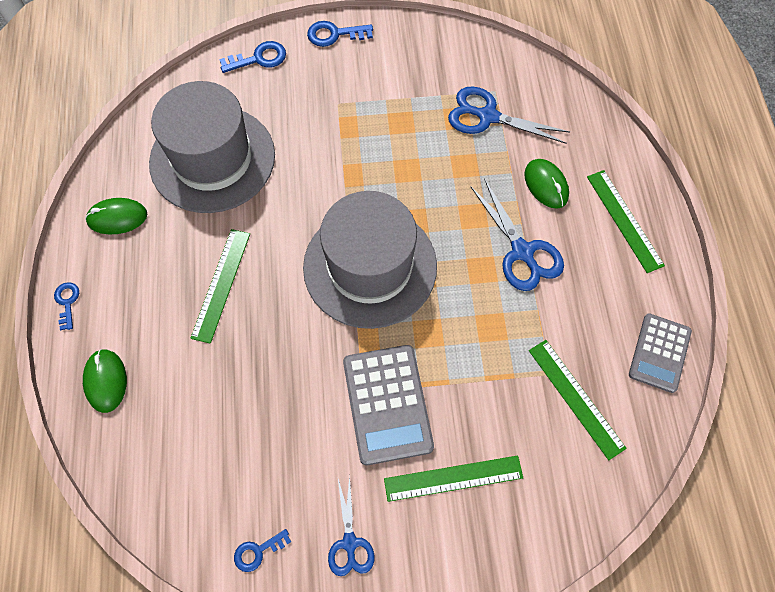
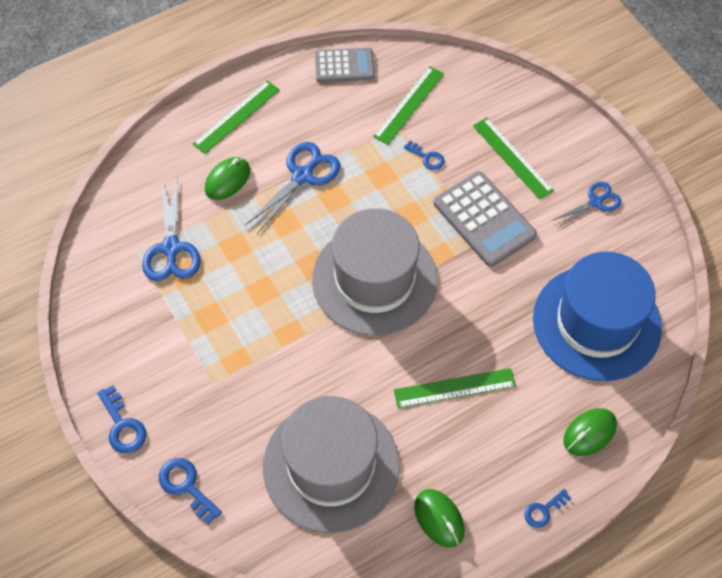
camera: 115 degrees left, 5 degrees down
blue key [234,529,291,572] -> blue key moved to [404,141,444,170]
grey calculator [343,345,434,465] -> grey calculator turned 90 degrees clockwise [433,171,537,267]
none -> blue hat [533,251,662,381]

